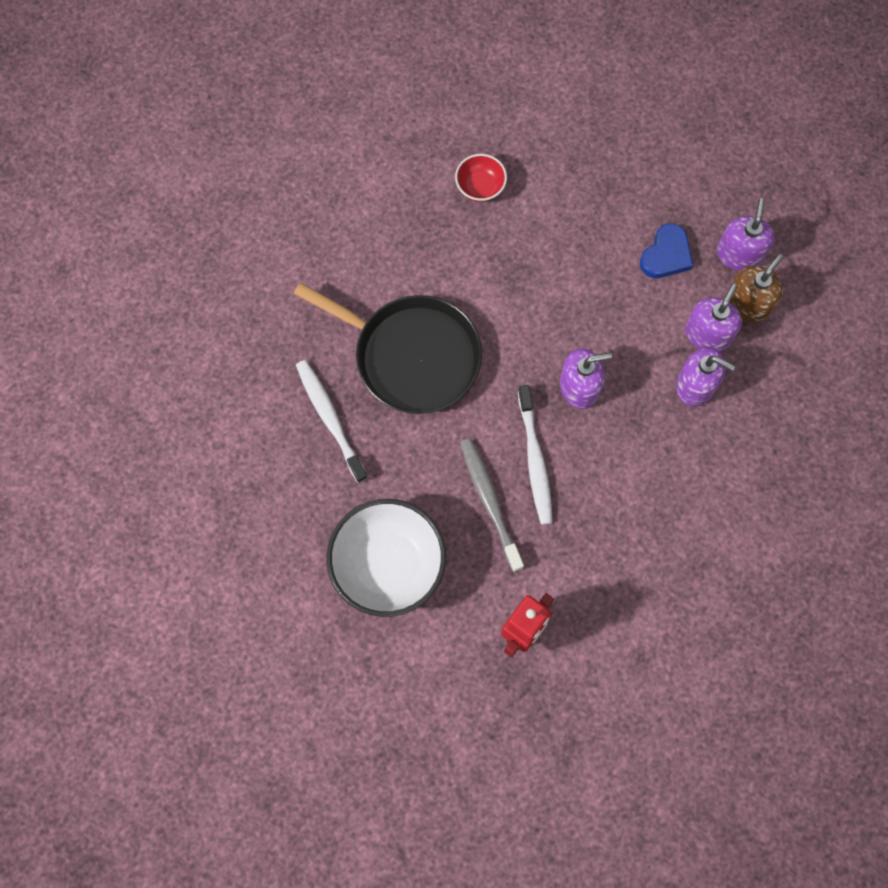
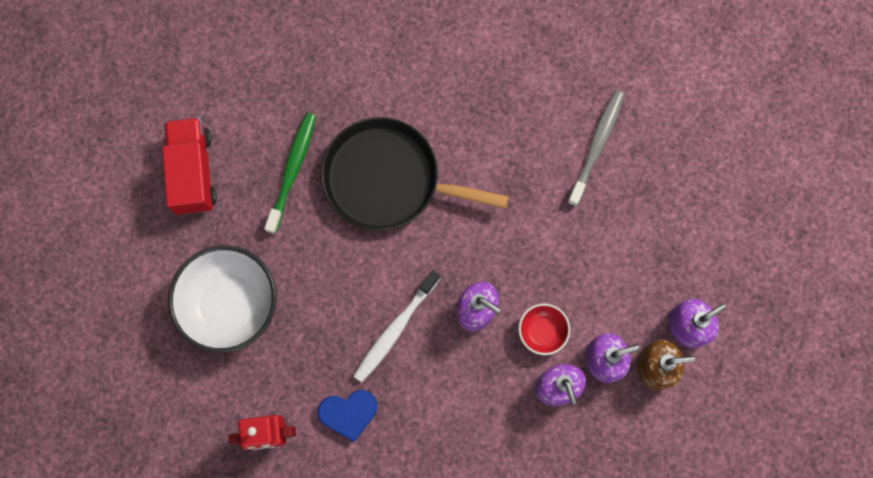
camera: 45 degrees right, 5 degrees up
black pan [294,282,482,414] -> black pan turned 120 degrees clockwise [321,117,509,231]
white toothbrush [296,360,368,483] -> green toothbrush [264,113,316,234]
red bowl [455,154,507,202] -> red bowl moved to [519,304,570,355]
grey toothbrush [460,438,524,572] -> grey toothbrush moved to [567,90,625,206]
blue heart [640,223,693,278] -> blue heart moved to [318,390,377,442]
none -> red truck [162,117,217,215]

